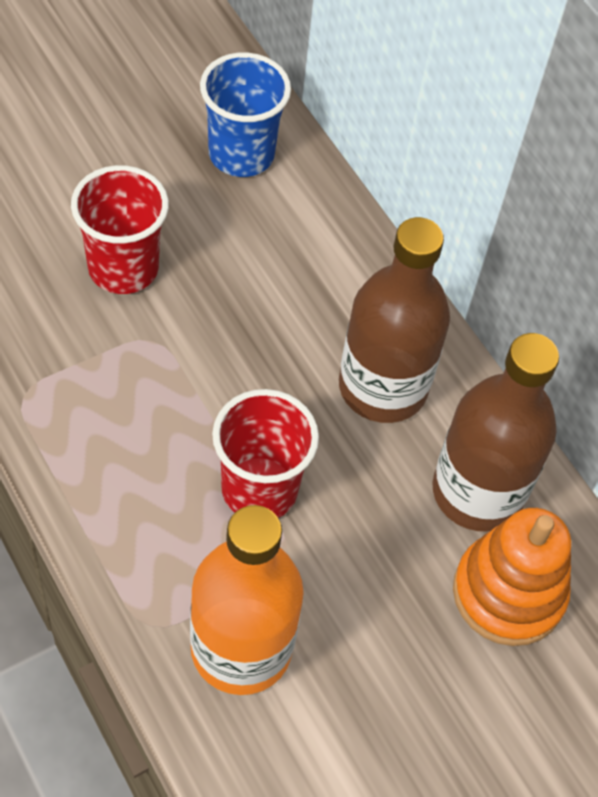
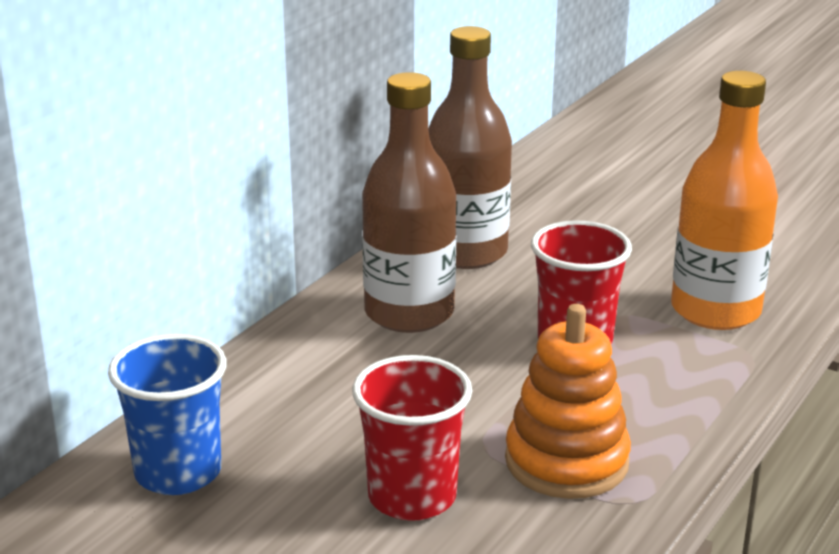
camera: 110 degrees left, 30 degrees down
orange stacking toy [453,508,571,646] -> orange stacking toy moved to [505,304,631,499]

